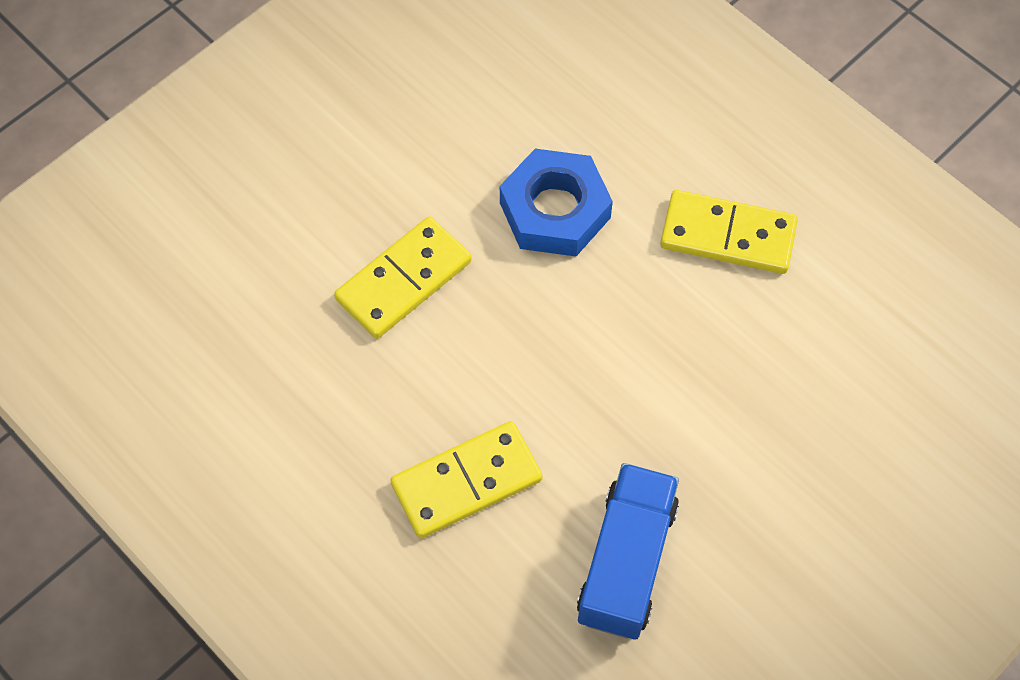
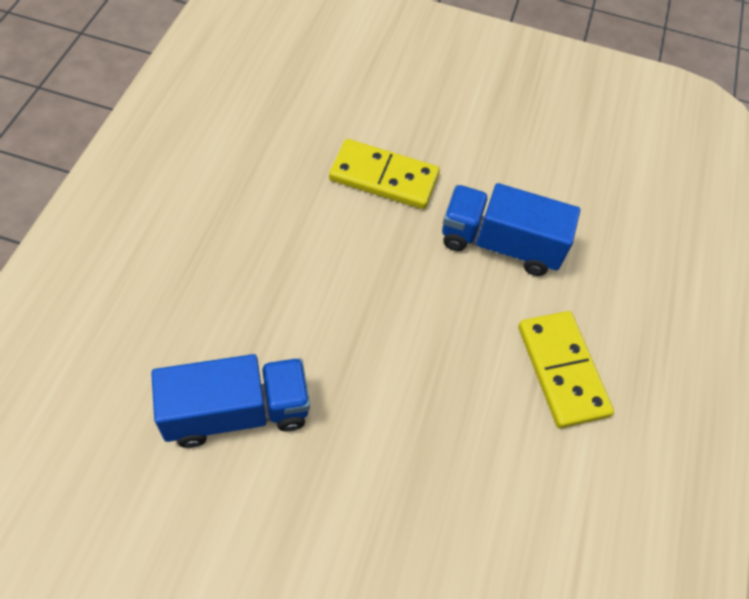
camera: 55 degrees right, 5 degrees down
yellow domino [391,421,543,539] -> none
blue nut [500,149,613,256] -> blue truck [442,183,580,276]

